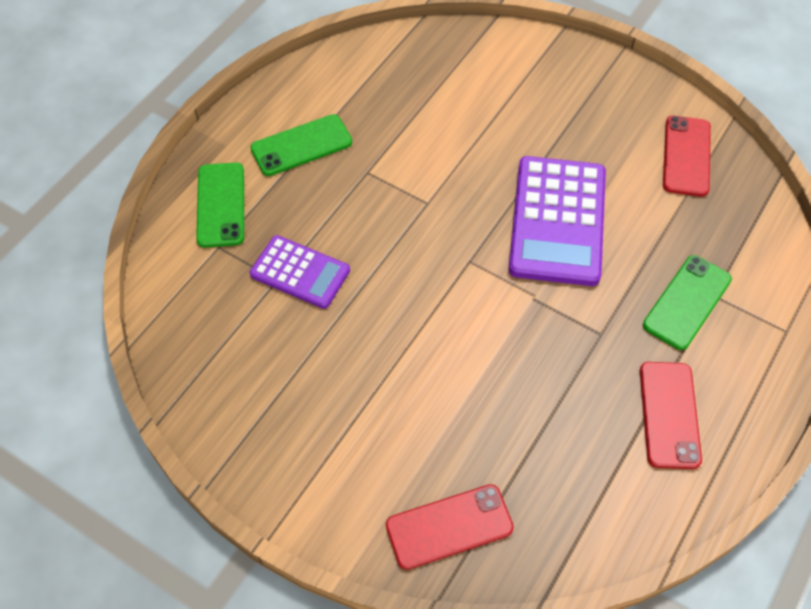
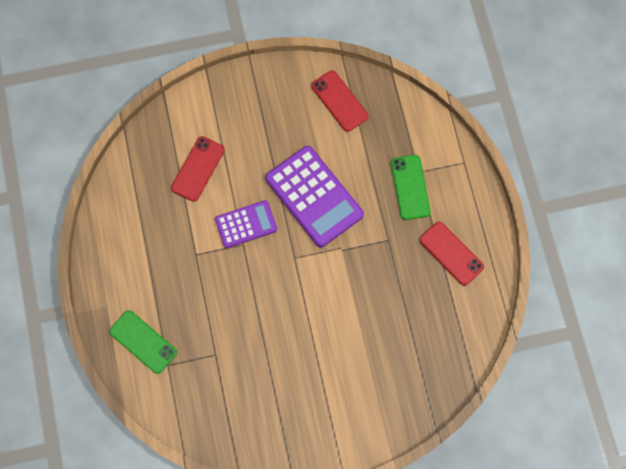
camera: 45 degrees left, 15 degrees up
green phone [250,114,352,176] -> none
purple calculator [250,235,350,309] -> purple calculator moved to [215,200,277,248]
red phone [386,484,514,570] -> red phone moved to [171,136,225,202]

